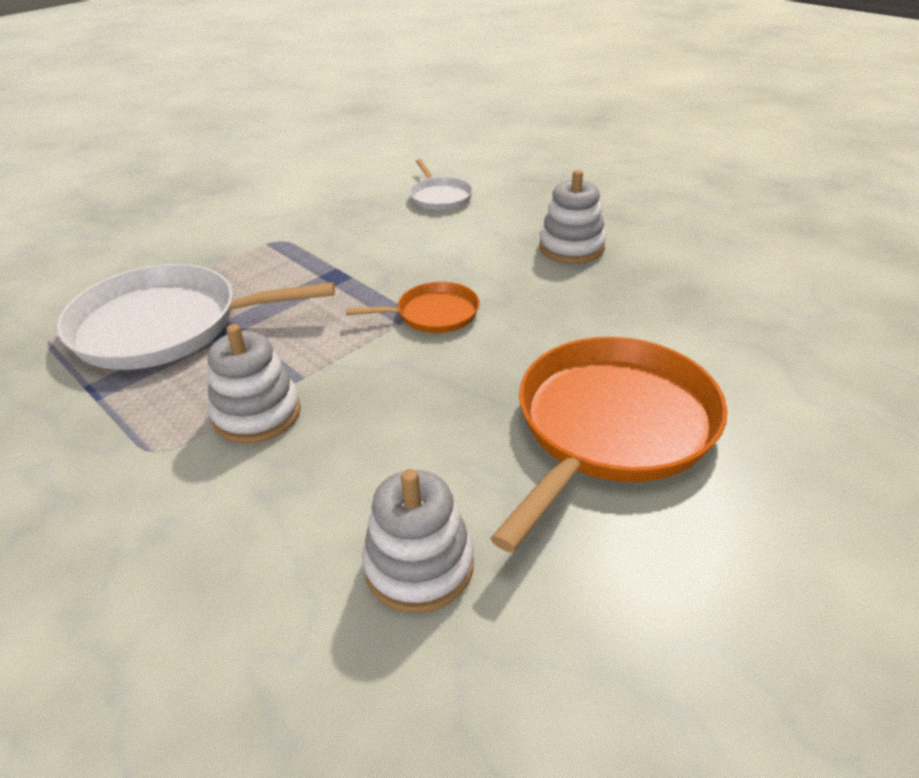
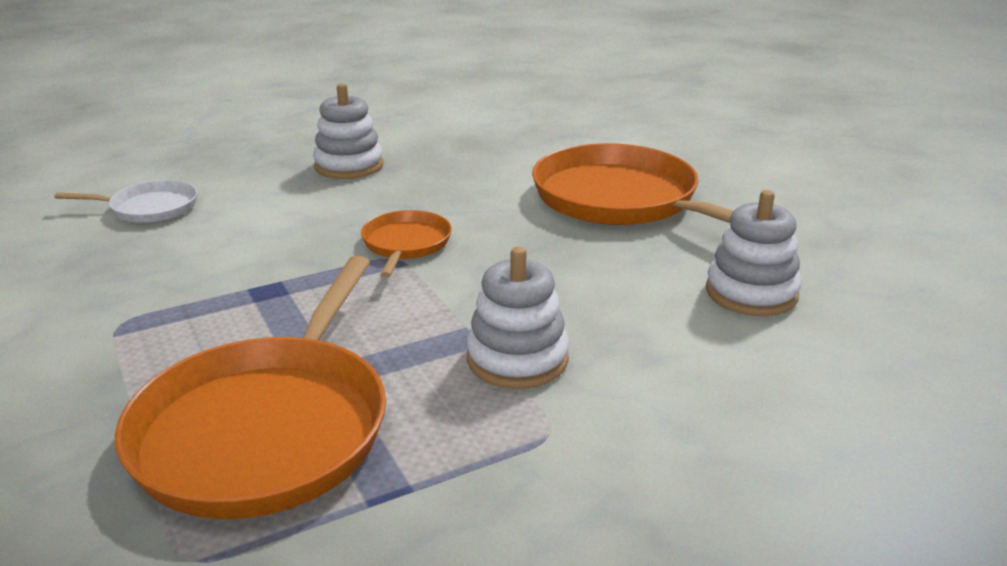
camera: 75 degrees left, 10 degrees down
white pan [57,264,335,370] -> orange pan [115,256,386,519]

